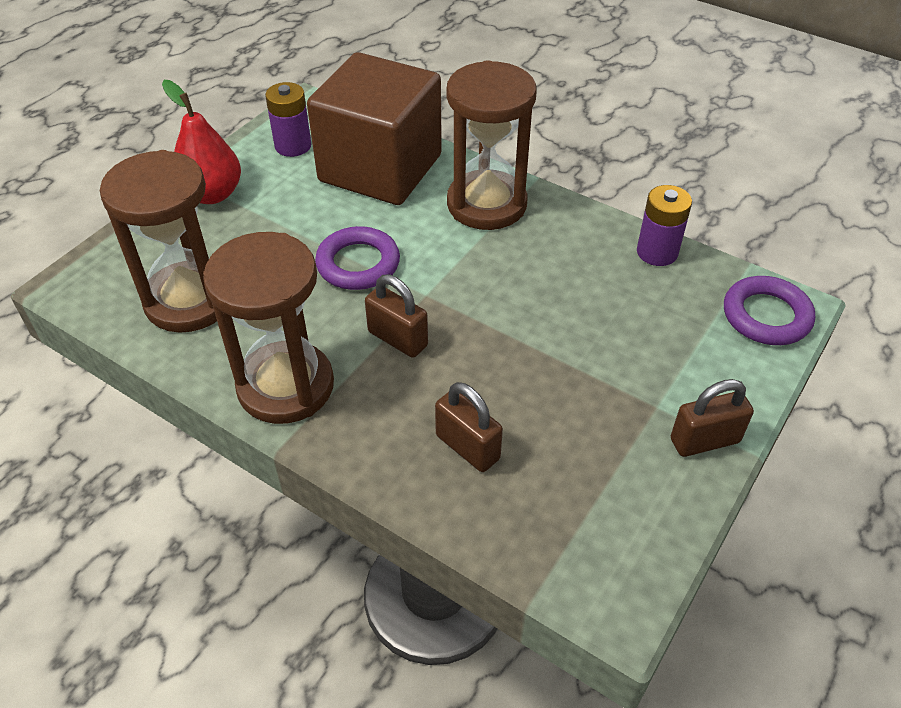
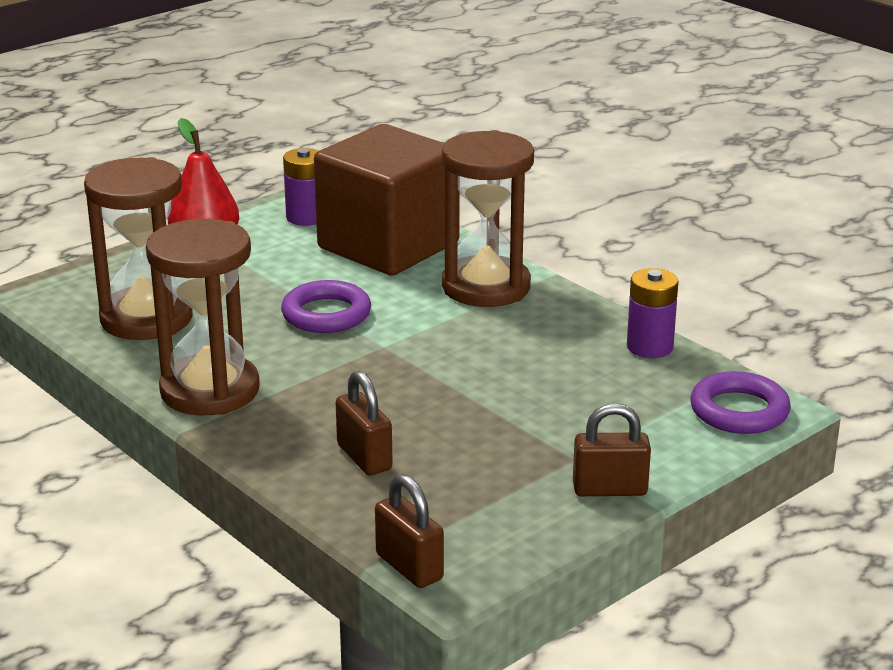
camera: 15 degrees right, 20 degrees down
brown padlock [365,275,428,358] -> brown padlock moved to [375,474,444,588]

